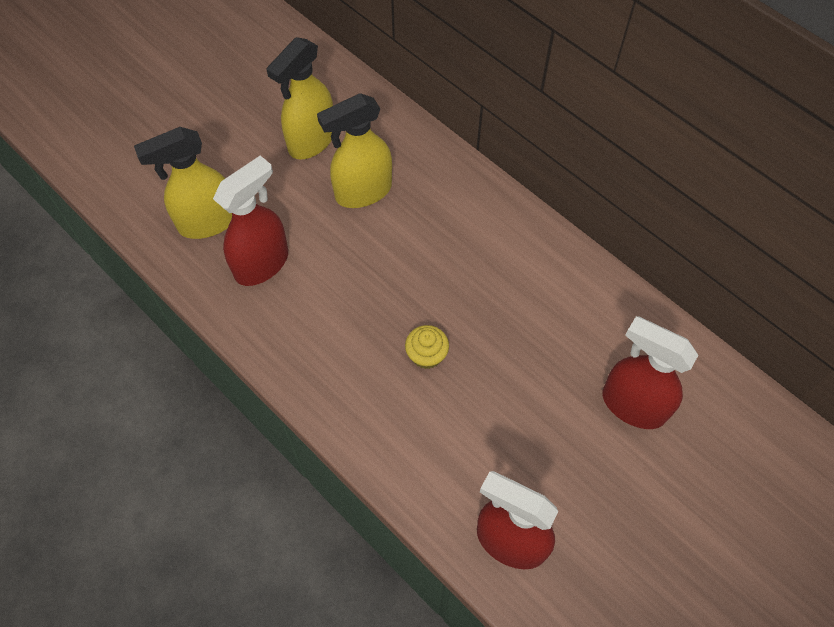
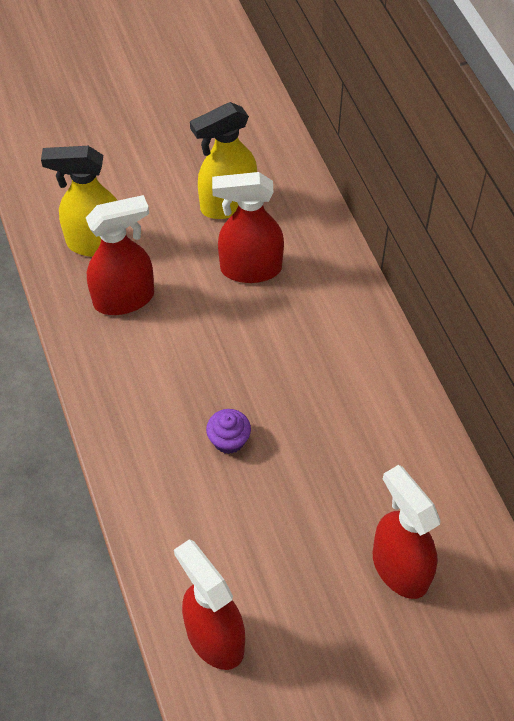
camera: 25 degrees right, 5 degrees down
yellow spray bottle [317,93,392,208] -> red spray bottle [212,172,284,283]
yellow cupcake [405,325,449,369] -> purple cupcake [206,409,251,454]

